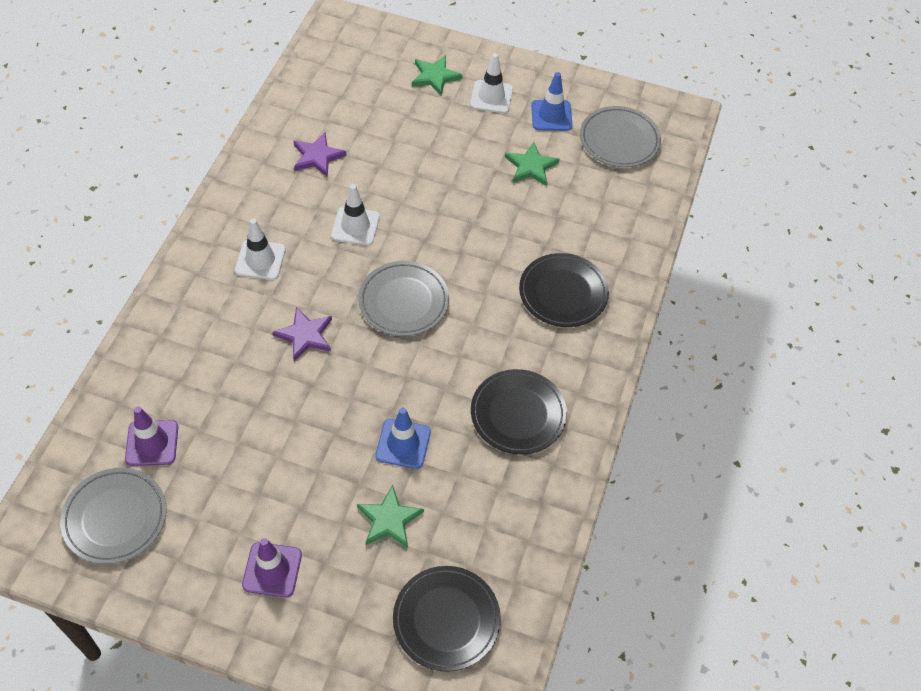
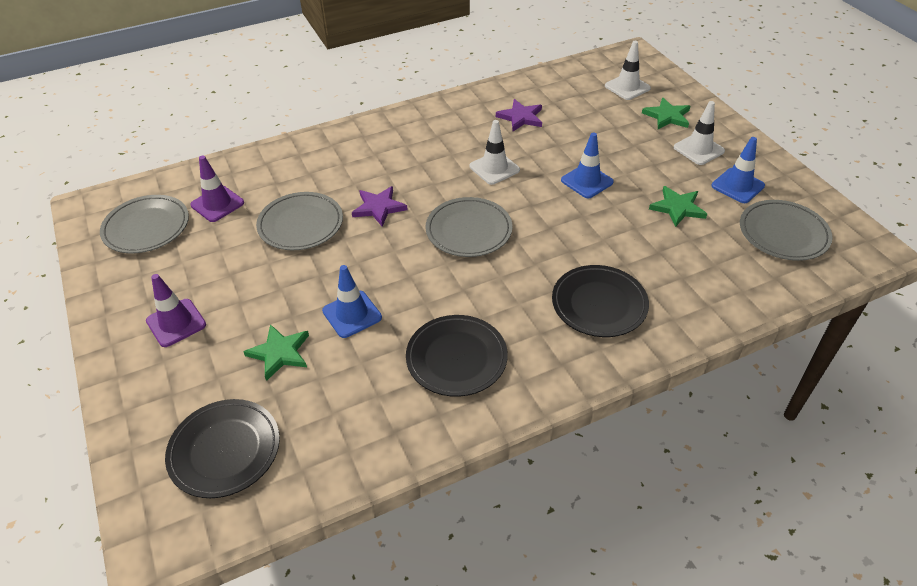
camera: 50 degrees right, 10 degrees down
white traffic cone [235,219,286,280] -> white traffic cone moved to [605,41,651,100]
none -> grey plate [256,192,343,250]
none -> blue traffic cone [561,132,614,198]

